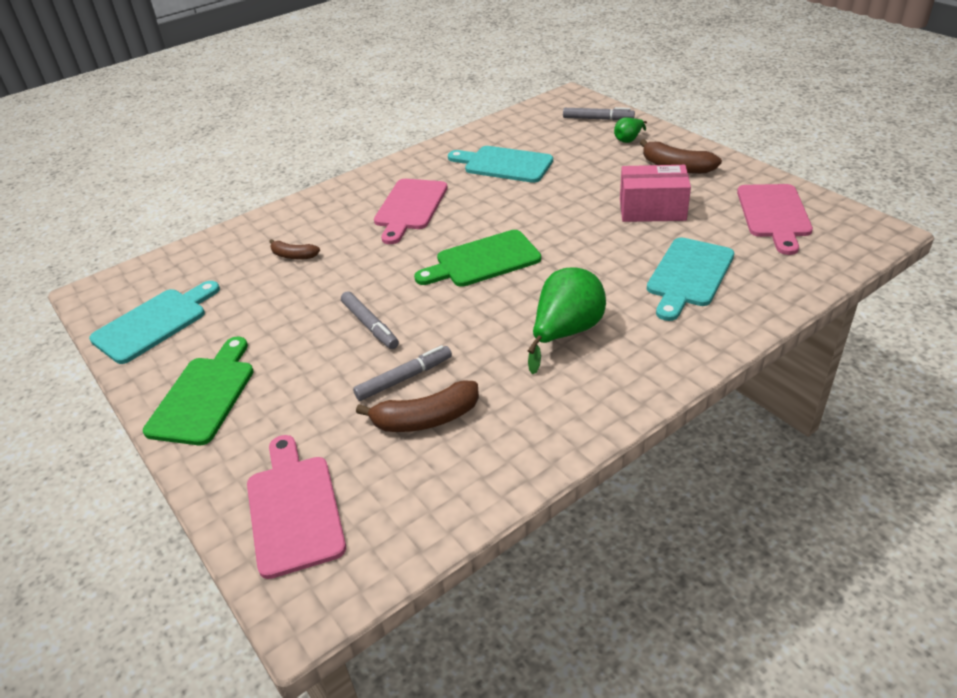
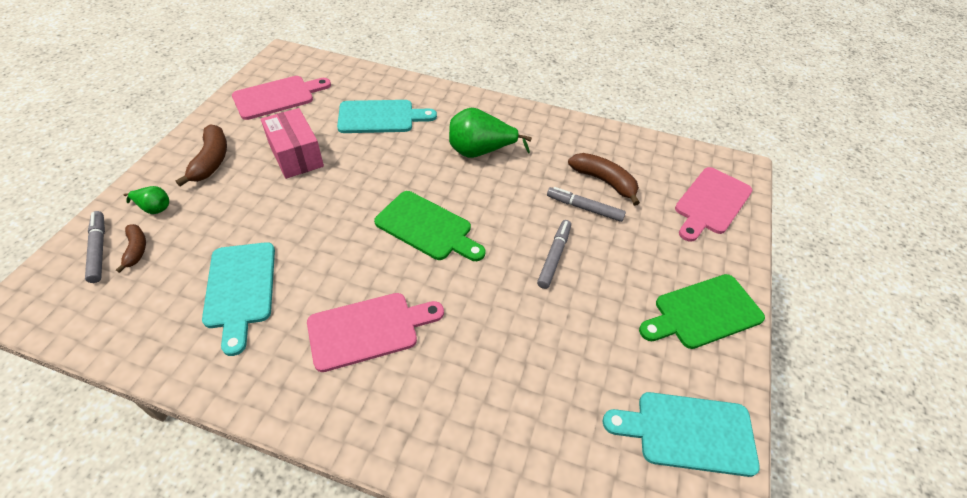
camera: 130 degrees left, 10 degrees up
brown banana [269,239,320,259] -> brown banana moved to [116,224,146,273]

